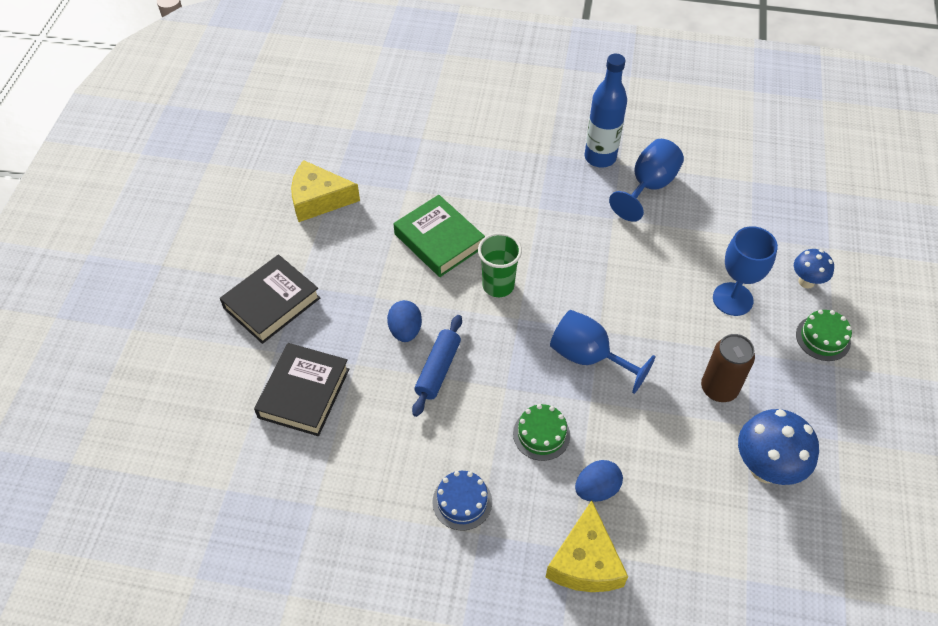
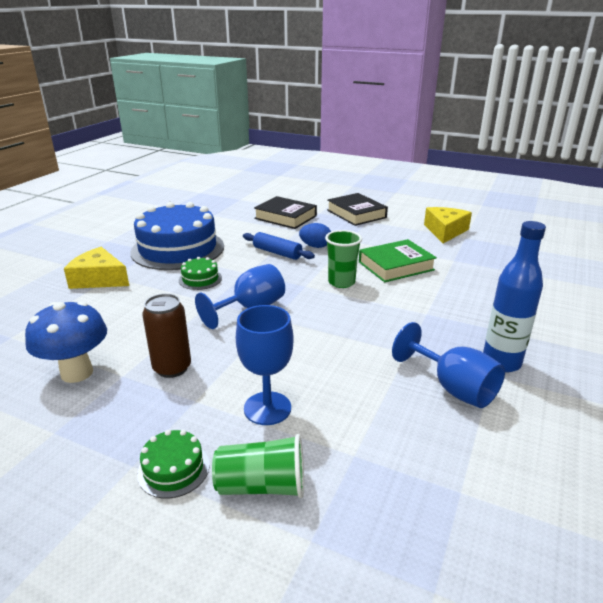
camera: 105 degrees right, 25 degrees down
blue cake [432,471,492,530] -> blue cake [130,202,224,270], size x2.39
blue egg [575,460,623,502] -> none
blue mushroom [794,249,834,288] -> green cup [212,434,304,498]

